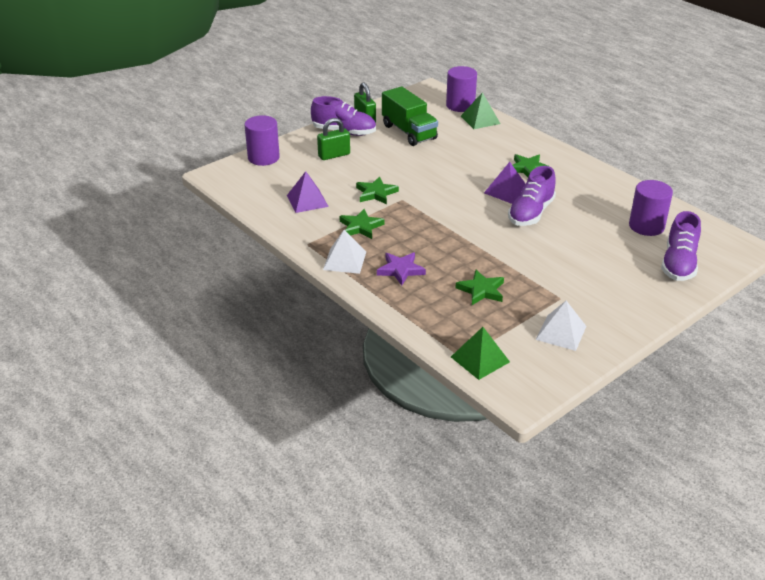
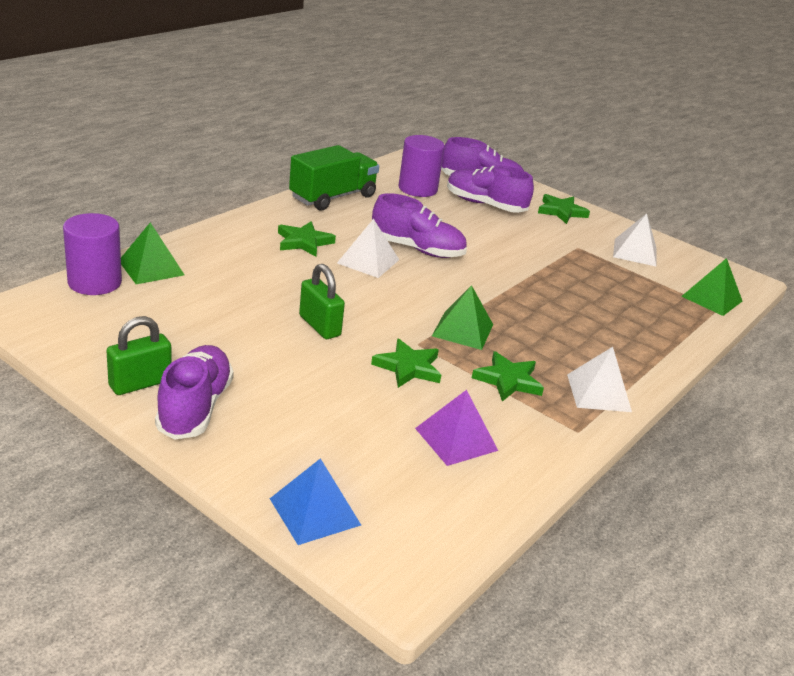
camera: 105 degrees left, 5 degrees down
purple cylinder [245,115,280,166] -> blue pyramid [270,458,361,545]
green padlock [317,118,350,160] -> green padlock moved to [299,264,345,339]
purple star [377,252,426,286] -> none
green truck [382,86,438,146] -> green truck moved to [289,145,379,210]
green star [455,270,504,305] -> green star moved to [538,194,590,224]
purple pyramid [484,162,526,204] -> white pyramid [337,219,399,278]
none -> green pyramid [432,285,493,350]
none -> purple shoe [447,165,534,213]

